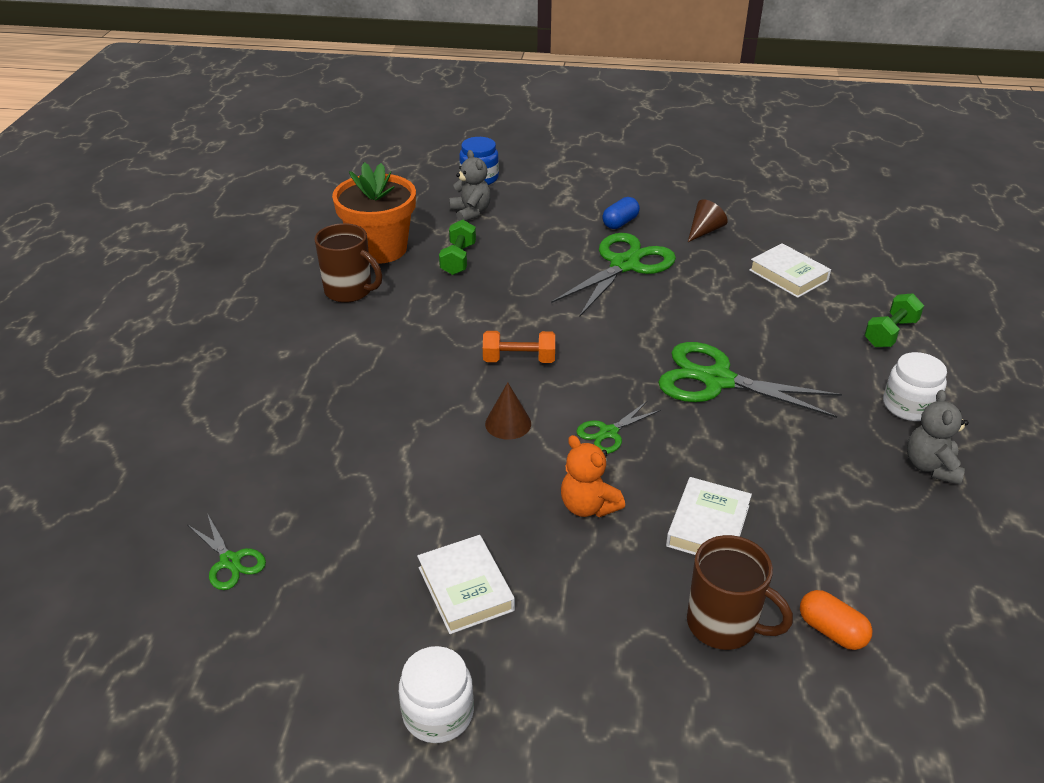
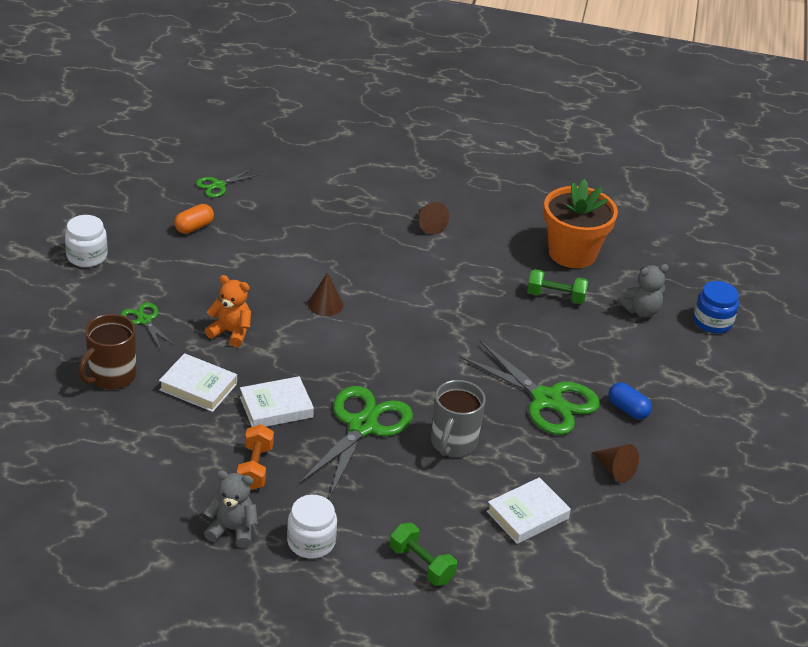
camera: 90 degrees right, 0 degrees up
brown mug [314,223,382,303] -> none
white book [417,535,515,634] -> white book moved to [240,376,314,427]
orange dumbbell [483,331,555,363] -> orange dumbbell moved to [237,424,274,490]
orange teddy bear [561,435,625,517] -> orange teddy bear turned 60 degrees clockwise [205,275,251,347]
green scissors [576,401,661,454] -> green scissors moved to [121,303,174,350]
orange capsule [800,590,873,650] -> orange capsule moved to [174,204,214,234]
none -> brown cone [418,202,449,235]
none -> grey mug [431,380,486,457]

